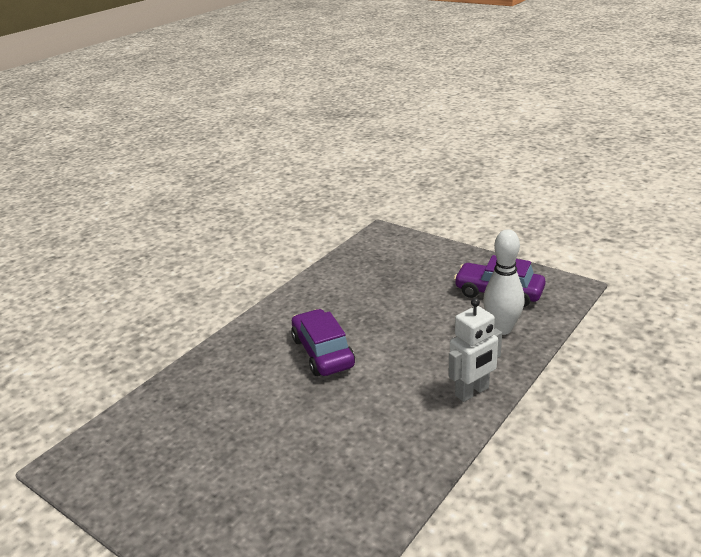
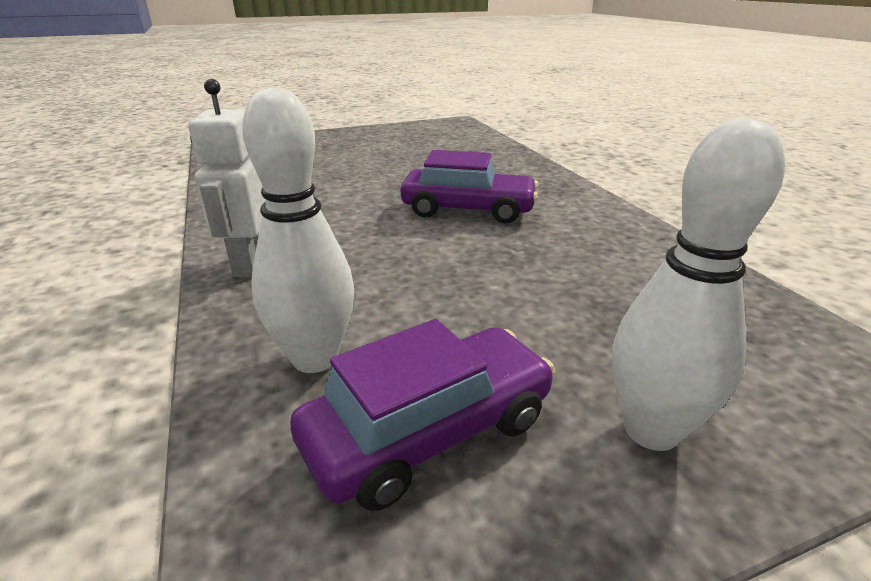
camera: 120 degrees right, 0 degrees up
none -> white bowling pin [612,118,785,451]

